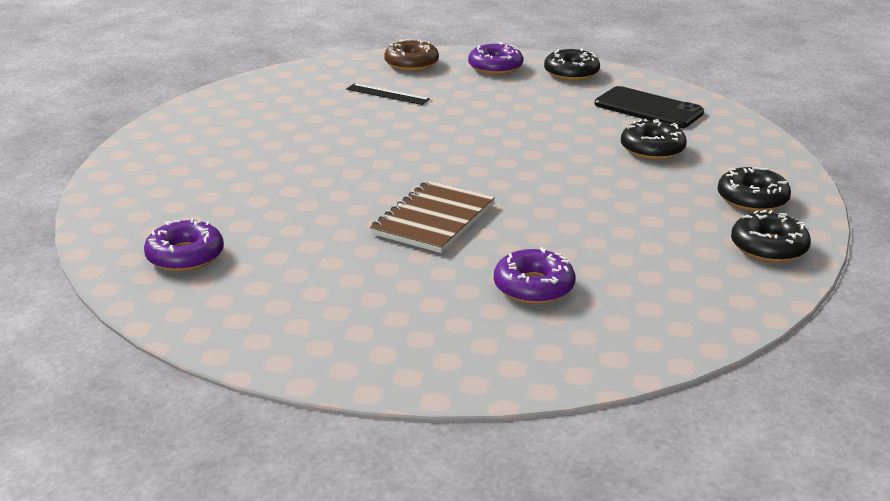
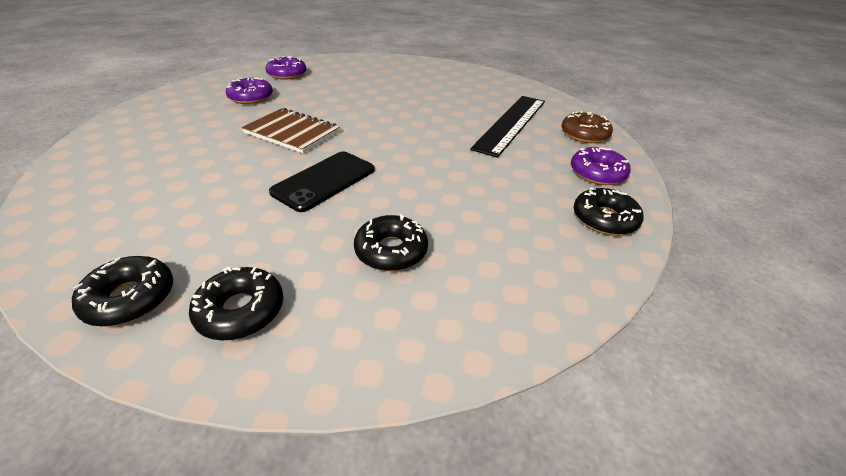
camera: 90 degrees right, 10 degrees up
black ruler [346,83,430,105] -> black ruler [470,96,545,158], size x2.04
purple donut [494,247,575,304] -> purple donut moved to [226,78,273,104]
black phone [595,86,704,128] -> black phone moved to [269,152,375,212]

